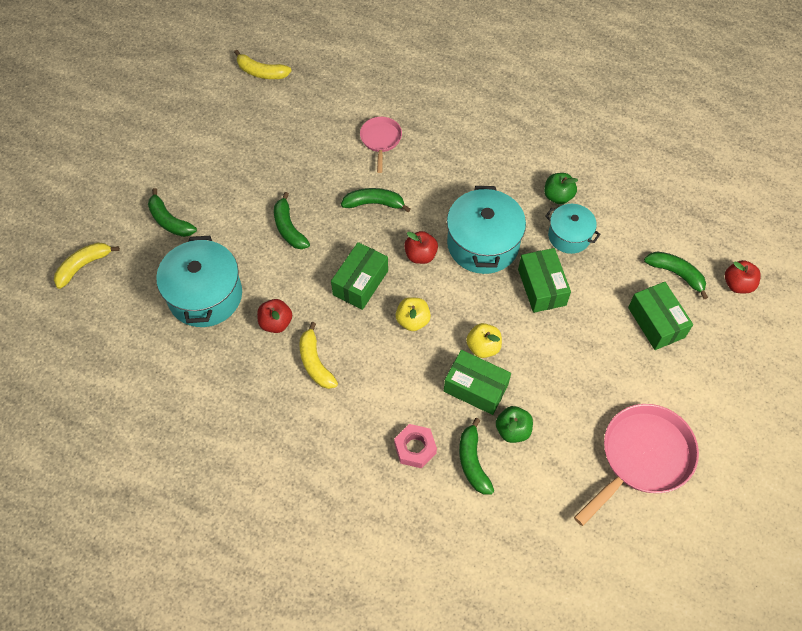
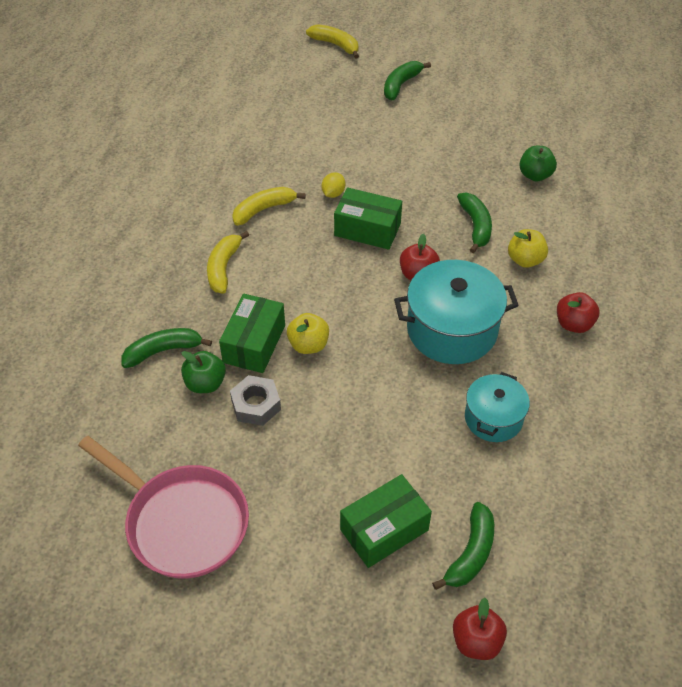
camera: 80 degrees right, 10 degrees down
turquoise pot [156,236,242,327] -> none
yellow banana [234,50,292,79] -> yellow banana moved to [207,231,249,294]
red apple [257,299,292,333] -> red apple moved to [557,292,600,333]
green banana [274,192,310,249] -> none
pink pan [360,117,402,173] -> none
pink nut [394,424,437,468] -> none
yellow apple [396,297,431,331] -> yellow apple moved to [508,229,548,268]
green box [518,248,571,313] -> none
green apple [544,173,578,204] -> green apple moved to [519,146,557,181]
none -> grey nut [230,375,281,426]
none -> yellow lemon [322,172,345,198]

